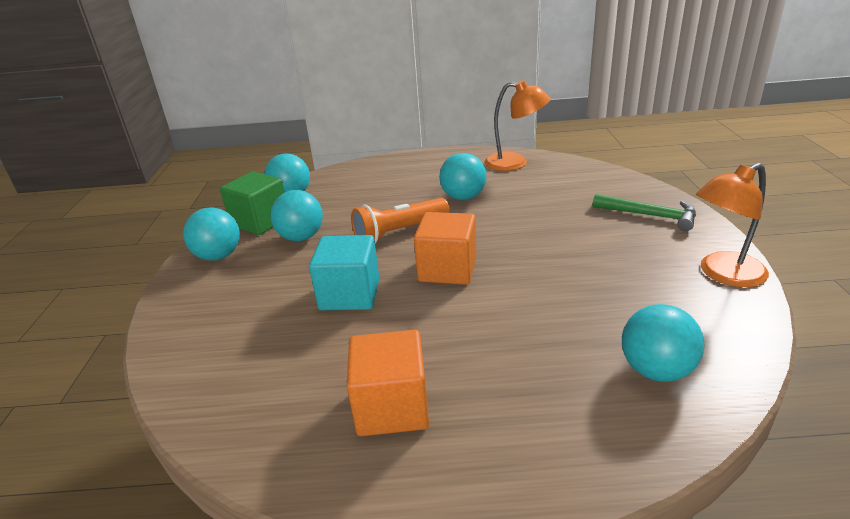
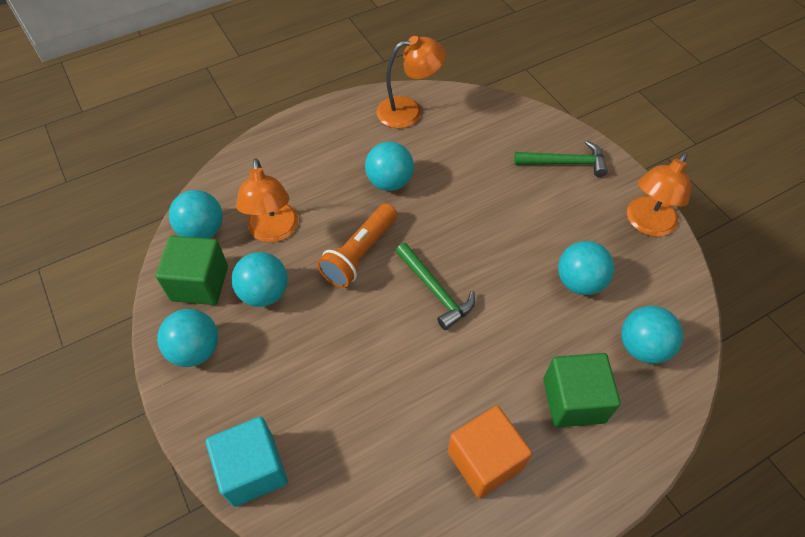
camera: 30 degrees left, 25 degrees up
turquoise cube [309,235,379,310] -> turquoise cube moved to [206,417,288,507]
orange cube [414,212,476,285] -> green hammer [396,243,475,330]
none -> orange lamp [236,158,298,242]
none -> green cube [543,353,620,428]
none -> turquoise ball [558,241,614,295]

